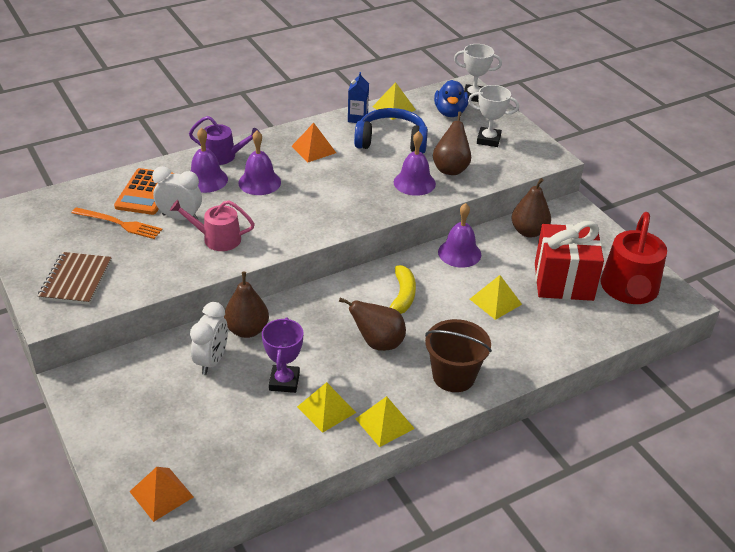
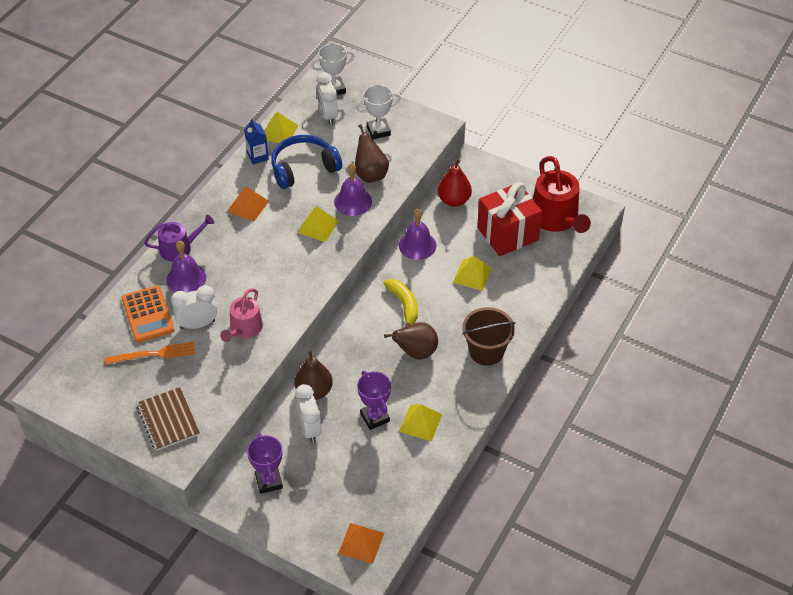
camera: 30 degrees left, 10 degrees up
pink watering can [170,200,255,251] -> pink watering can turned 45 degrees counterclockwise [220,288,263,342]
purple bell [238,131,281,195] -> none
yellow pyramid [356,396,415,447] -> yellow pyramid moved to [297,206,339,242]
blue duck [434,80,469,117] -> white clock [316,72,338,125]
brown pear [512,178,551,238] -> red pear [438,159,472,207]
none -> purple trophy [247,433,283,494]

